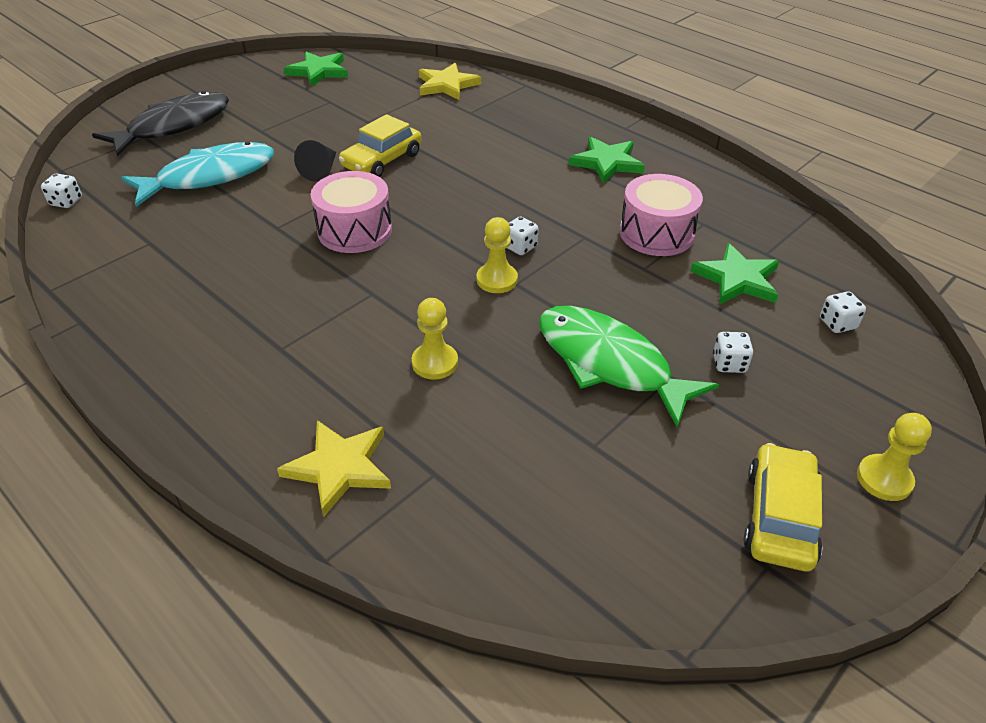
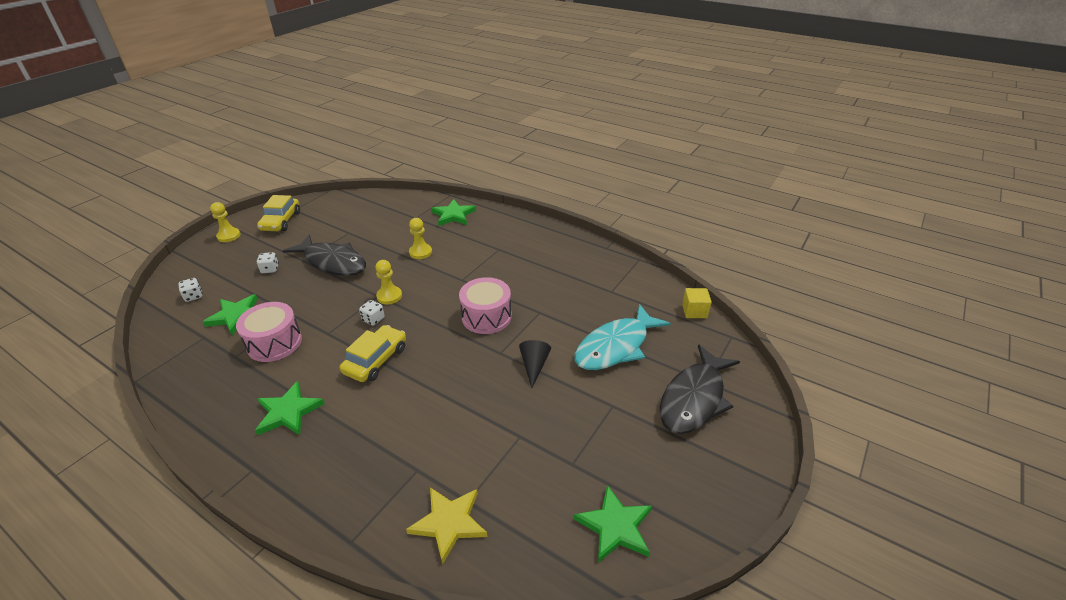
camera: 170 degrees right, 5 degrees down
white dice [41,174,82,208] -> yellow cube [682,288,712,318]
yellow star [277,420,391,517] -> green star [431,199,476,226]
yellow car [339,114,422,177] -> yellow car moved to [340,325,406,382]
green fish [539,306,719,428] -> black fish [283,234,366,276]

